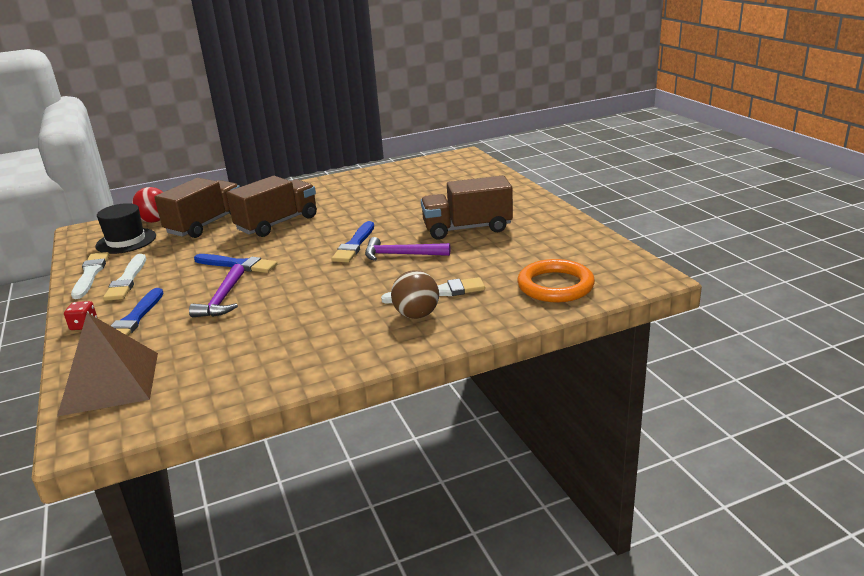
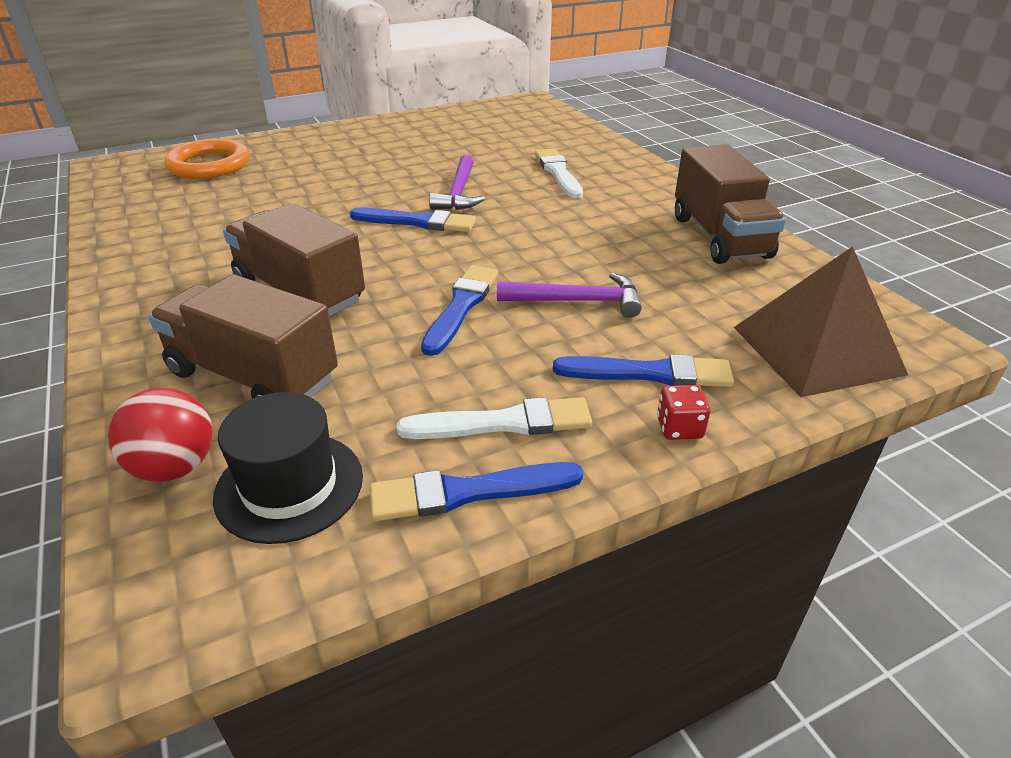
camera: 95 degrees left, 10 degrees up
white brush [71,252,109,299] -> blue brush [370,462,583,521]
brown ball [391,270,439,319] -> none
brown truck [421,176,513,240] -> brown truck moved to [675,144,786,264]
orange ring [517,259,595,302] -> orange ring moved to [164,139,250,179]

